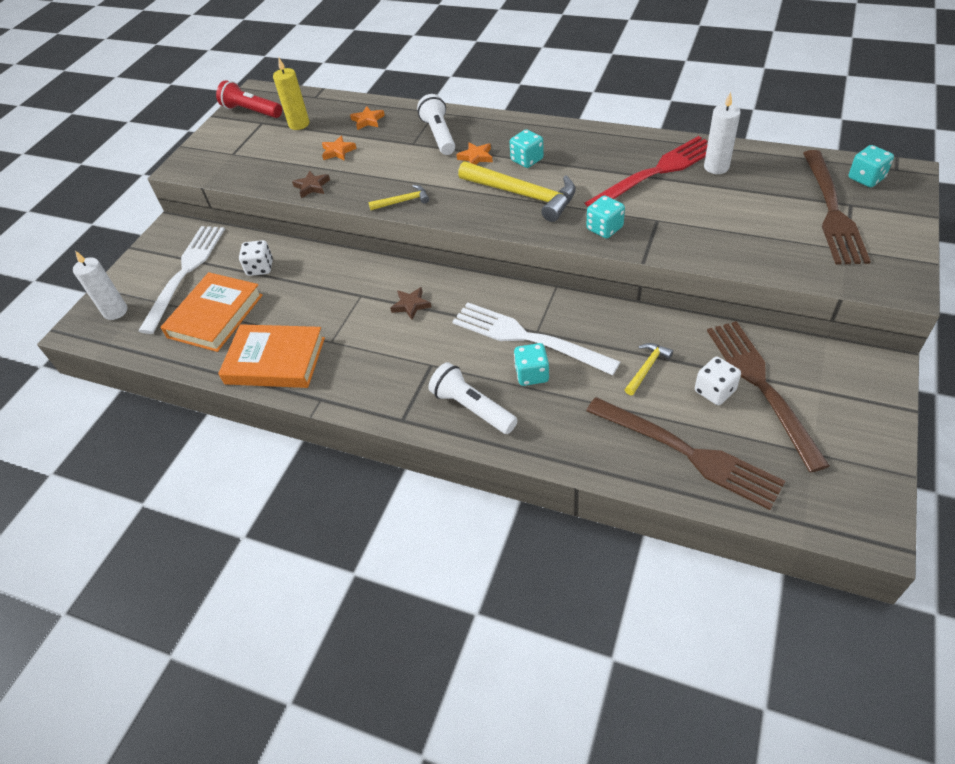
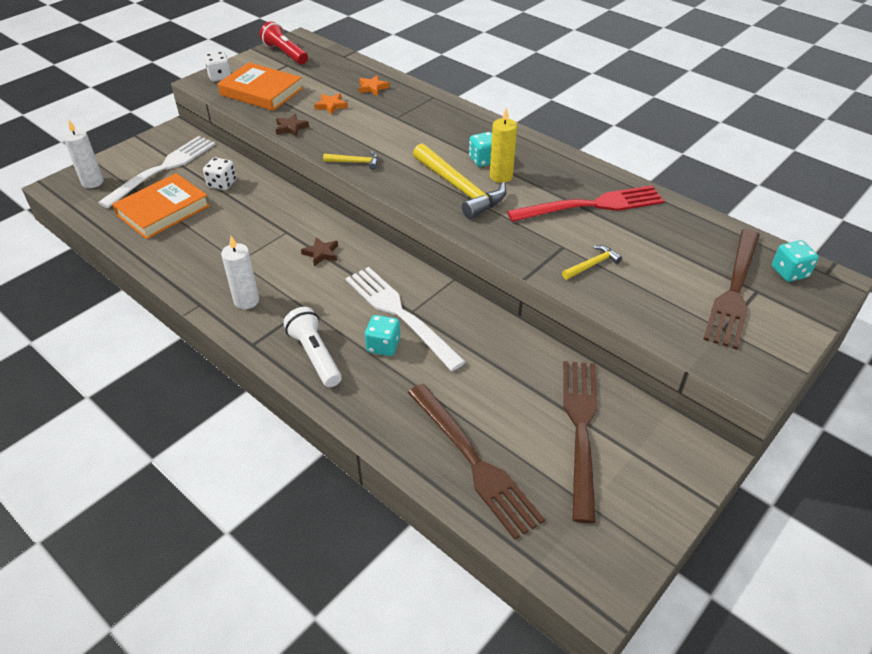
camera: 15 degrees right, 5 degrees down
orange book [218,324,325,388] -> orange book moved to [217,62,303,111]
yellow candle [273,58,309,130] -> yellow candle moved to [490,108,517,183]
white flashlight [417,94,455,155] -> none
orange star [456,142,493,165] -> none
turquoise dice [586,195,625,239] -> none
yellow hammer [625,343,673,395] -> yellow hammer moved to [562,245,622,280]
white dice [695,357,741,405] -> white dice moved to [204,52,231,82]
white candle [704,92,741,174] -> white candle moved to [221,236,259,309]

